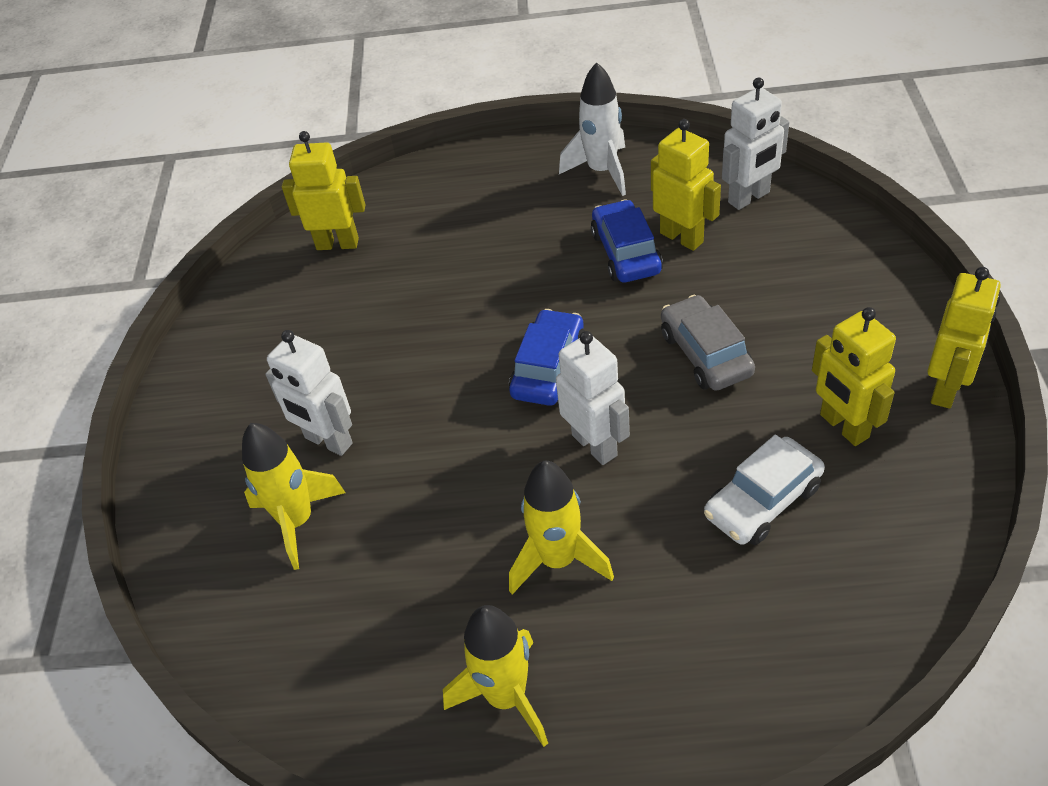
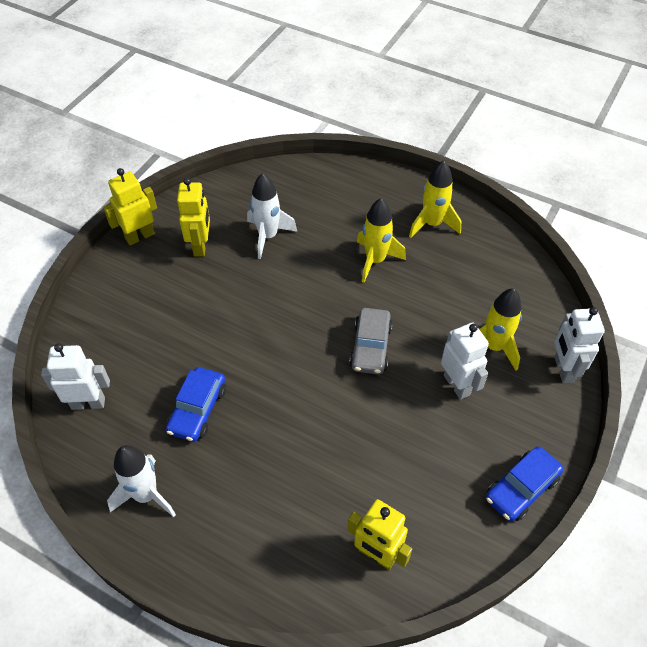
camera: 155 degrees left, 5 degrees up
blue car [509,309,585,406] -> blue car moved to [486,446,563,522]
white robot [556,331,630,465] -> white robot moved to [555,307,605,383]
yellow robot [651,119,721,251] -> none
grey car [661,295,755,391] -> grey car moved to [349,308,393,374]
white car [704,435,825,545] -> white rocket [247,173,298,259]

